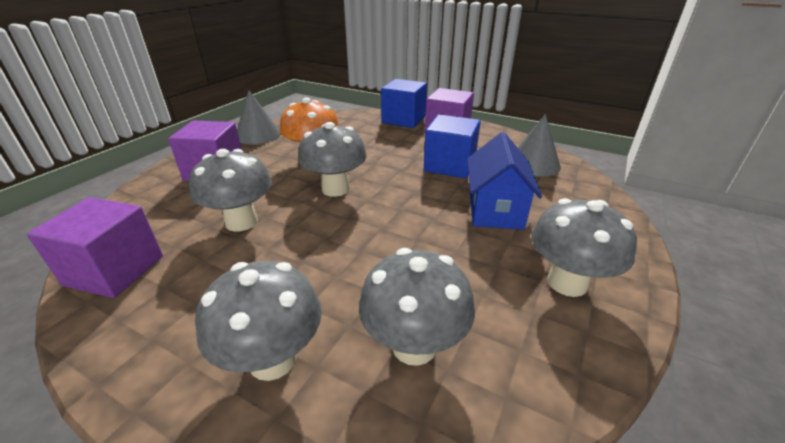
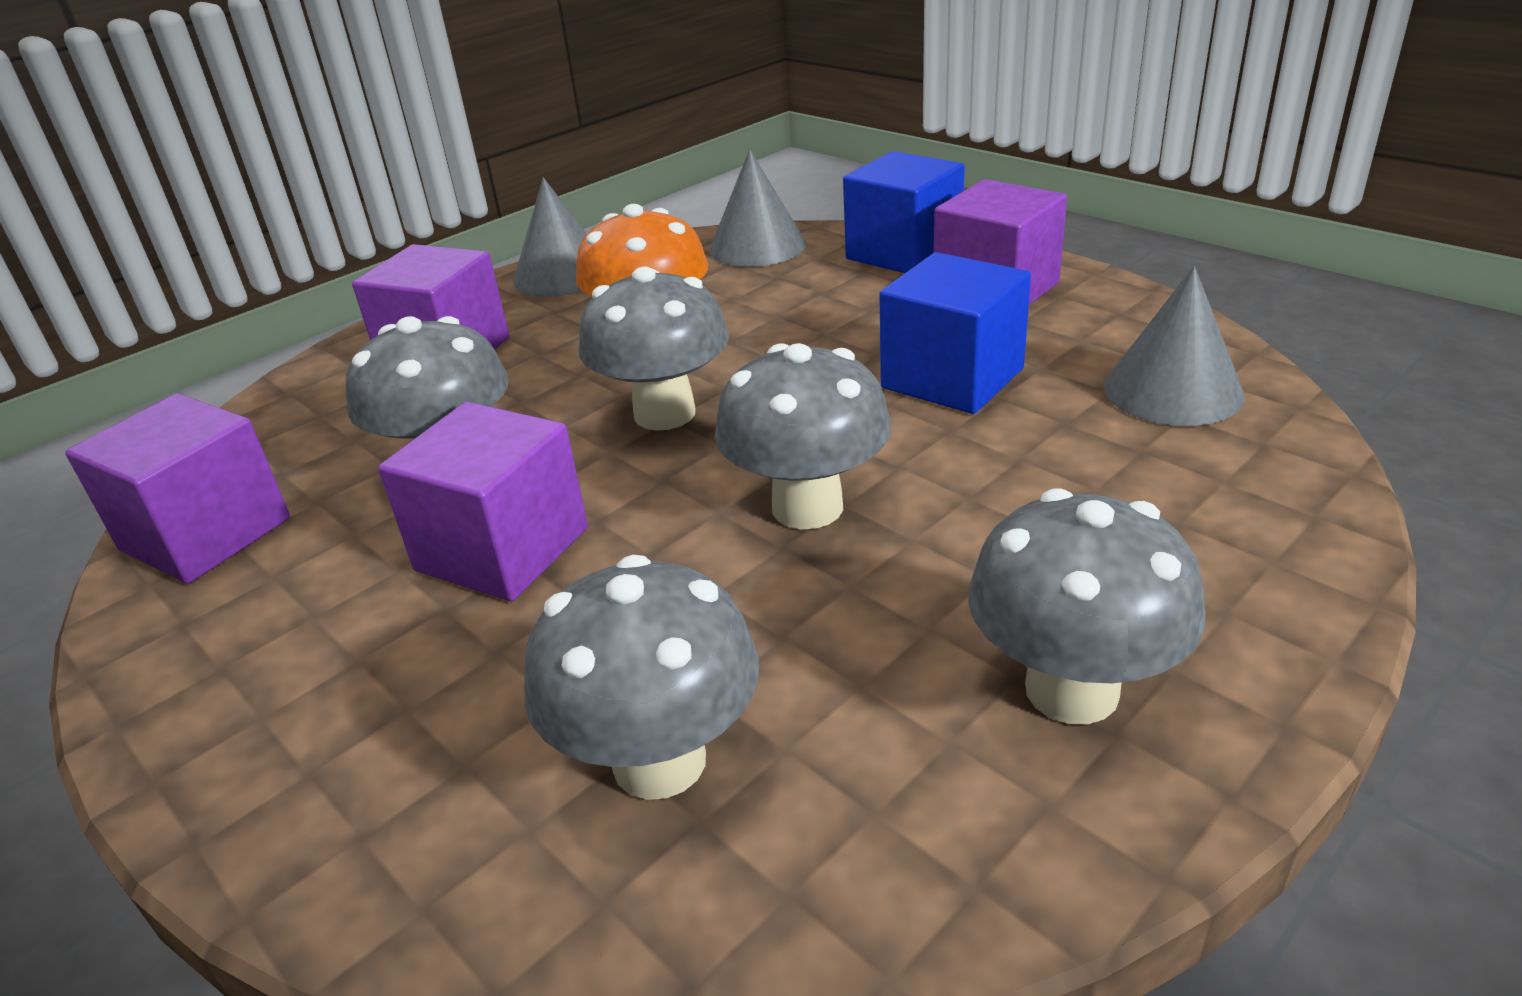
camera: 20 degrees right, 0 degrees up
grey mushroom [195,261,322,381] -> grey mushroom moved to [715,343,891,529]
blue house [467,132,542,230] -> none
none -> purple cube [378,402,588,601]
none -> grey cone [709,149,806,267]

